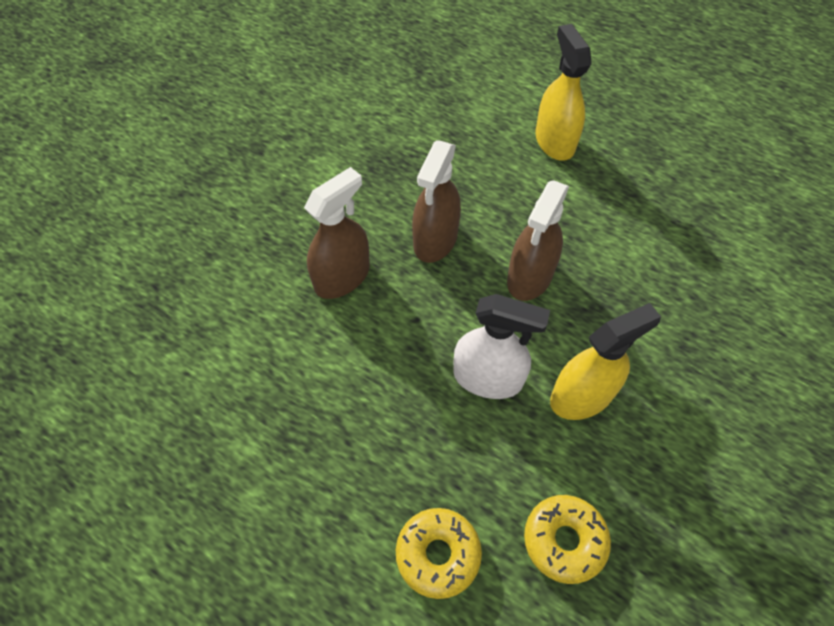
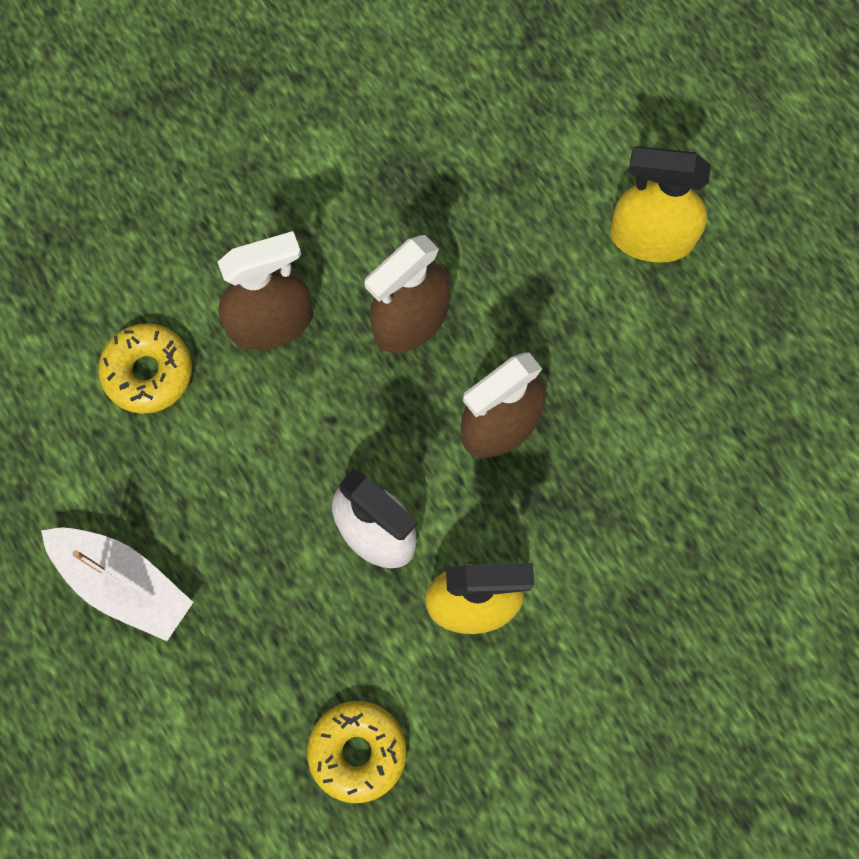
camera: 25 degrees right, 15 degrees up
yellow donut [396,508,482,599] -> yellow donut moved to [98,323,192,414]
yellow spray bottle [535,24,592,161] -> yellow spray bottle turned 90 degrees counterclockwise [610,146,711,263]
none -> white boat [41,527,193,641]

